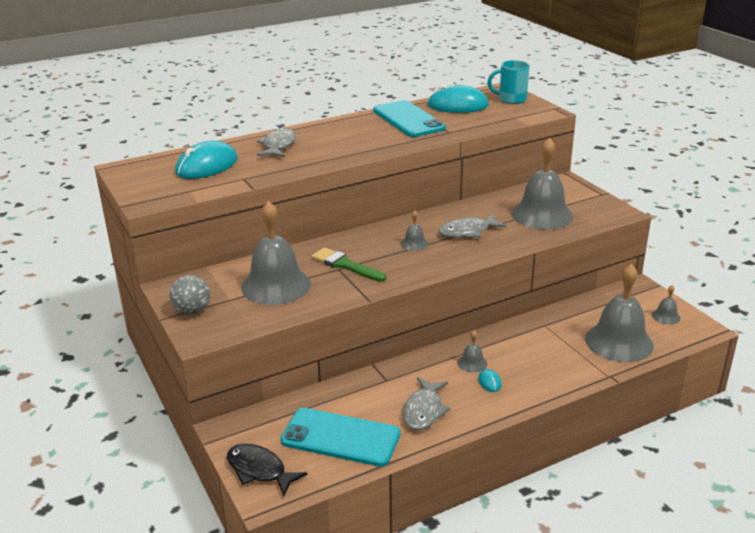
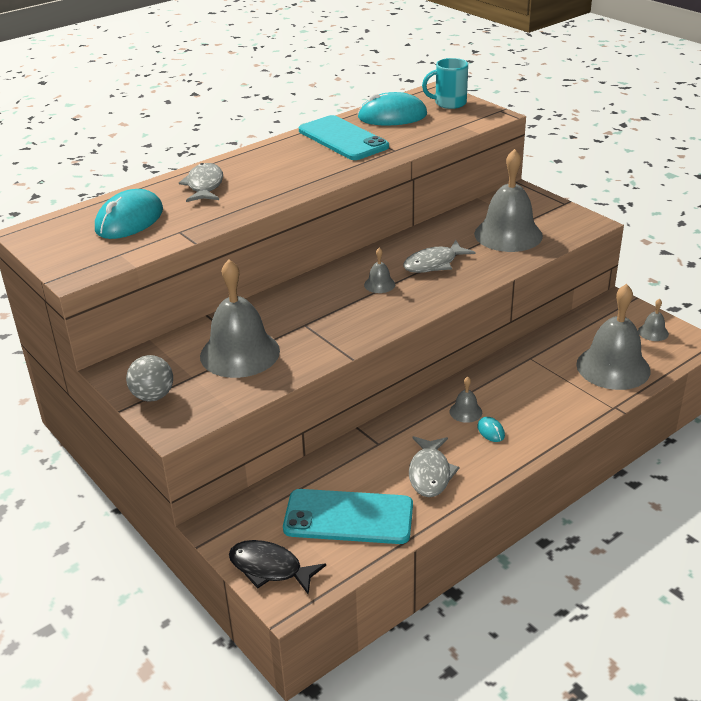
camera: 10 degrees left, 5 degrees up
green brush [312,247,386,282] -> none

